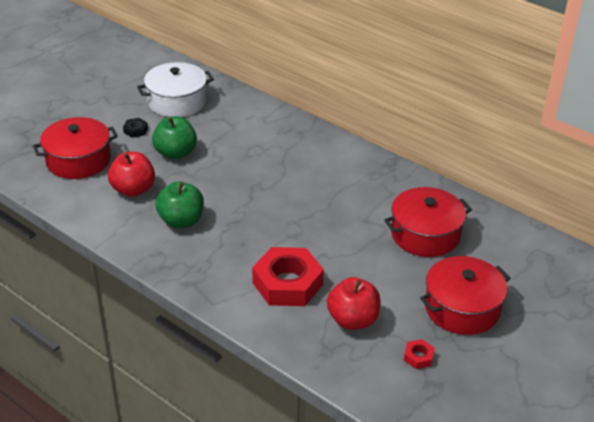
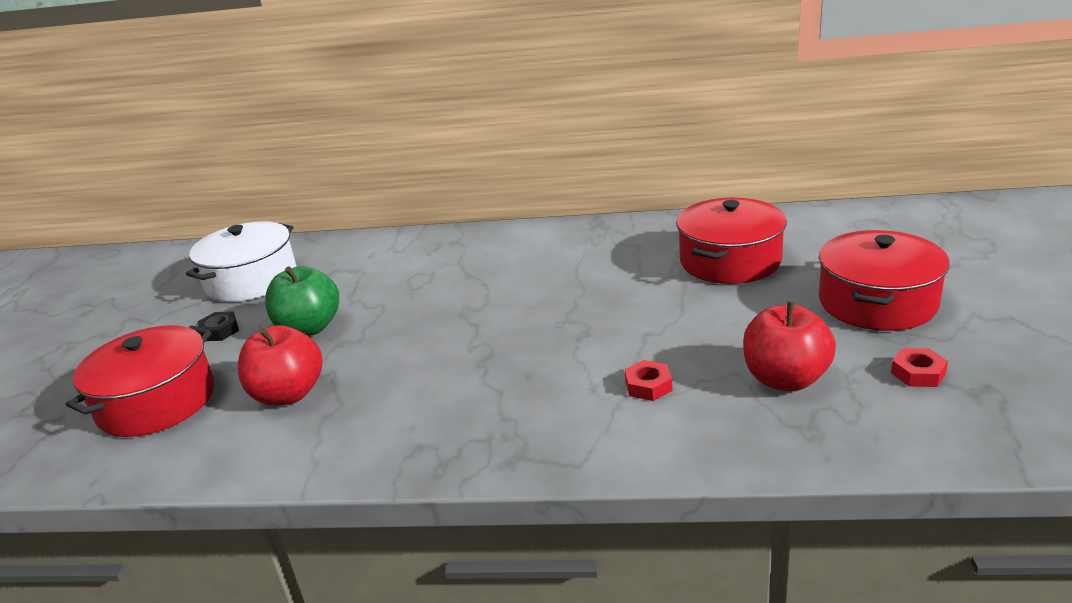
camera: 30 degrees left, 10 degrees down
green apple [156,181,204,228] -> none
red nut [252,247,324,306] -> red nut [625,360,672,401], size x0.42

